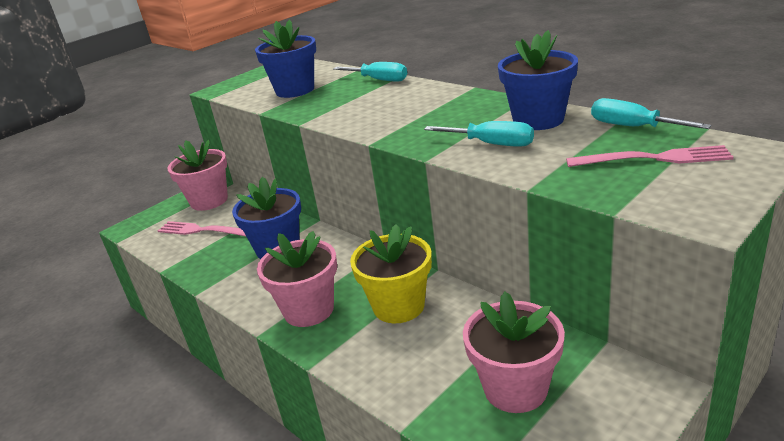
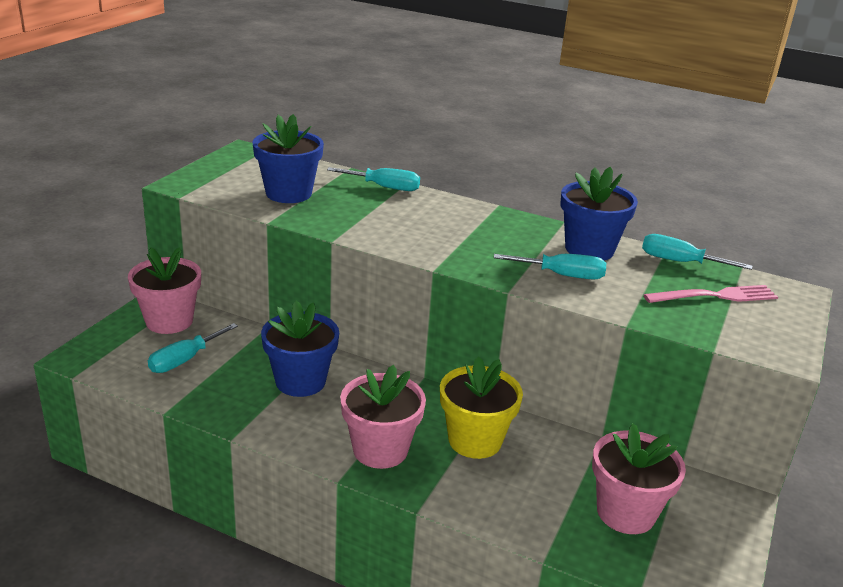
camera: 25 degrees left, 0 degrees up
pink fork [158,221,246,236] -> turquoise screwdriver [148,323,238,373]

